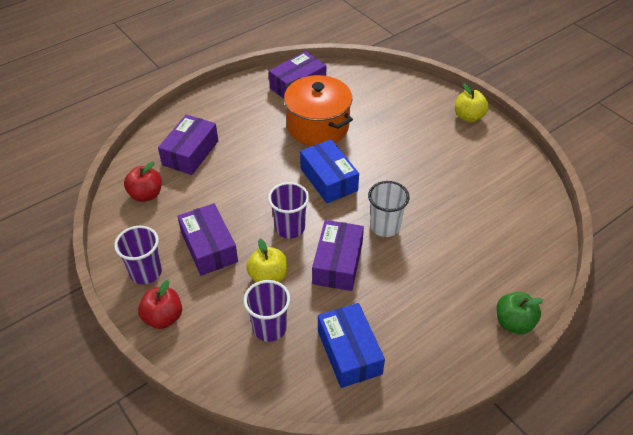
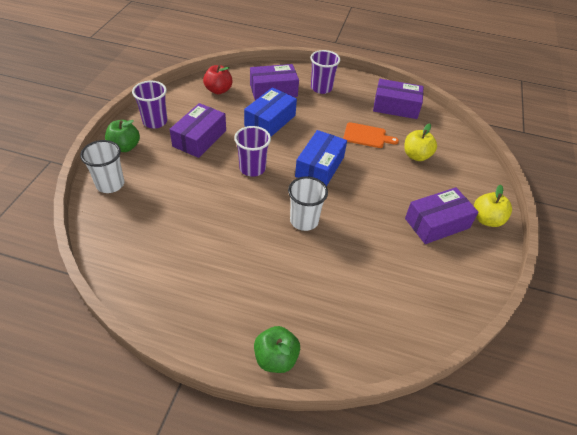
camera: 50 degrees right, 0 degrees up
red apple [138,280,182,329] -> green apple [105,120,140,152]
purple cup [244,280,290,342] -> purple cup moved to [310,50,340,94]
yellow apple [246,239,287,282] -> yellow apple moved to [404,123,437,161]
orange pot [284,75,353,146] -> orange cutting board [343,122,399,148]
purple box [312,220,364,291] -> purple box moved to [405,187,478,244]
blue box [318,303,385,388] -> blue box moved to [244,87,297,136]
none -> white cup [80,140,124,193]

